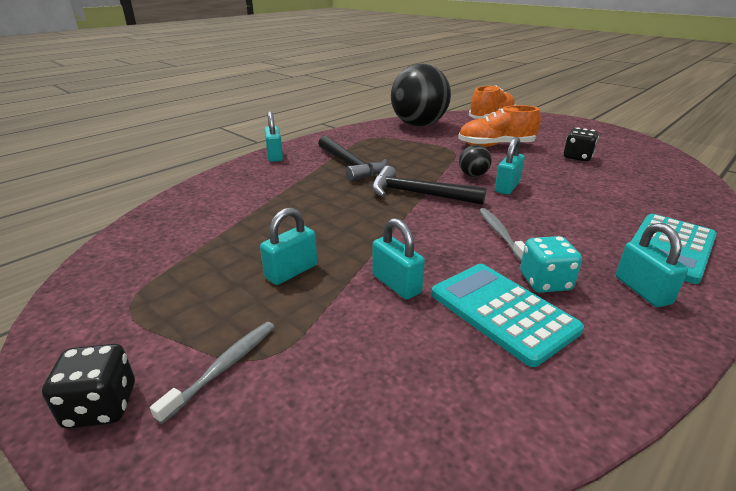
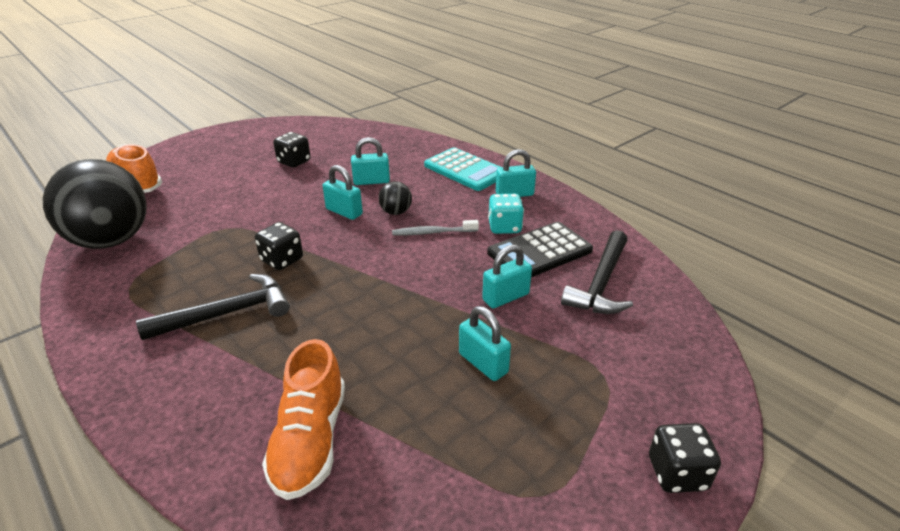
camera: 85 degrees left, 5 degrees up
grey toothbrush [150,322,275,424] -> none
turquoise padlock [265,111,283,162] -> turquoise padlock moved to [351,137,390,185]
black hammer [372,166,486,205] -> black hammer moved to [561,230,633,314]
turquoise calculator [431,264,584,367] -> black calculator [487,222,593,277]
orange shoe [458,105,541,147] -> orange shoe moved to [262,339,345,500]
black ball [459,145,492,177] -> black ball moved to [378,181,412,215]
none -> black dice [255,222,303,270]

